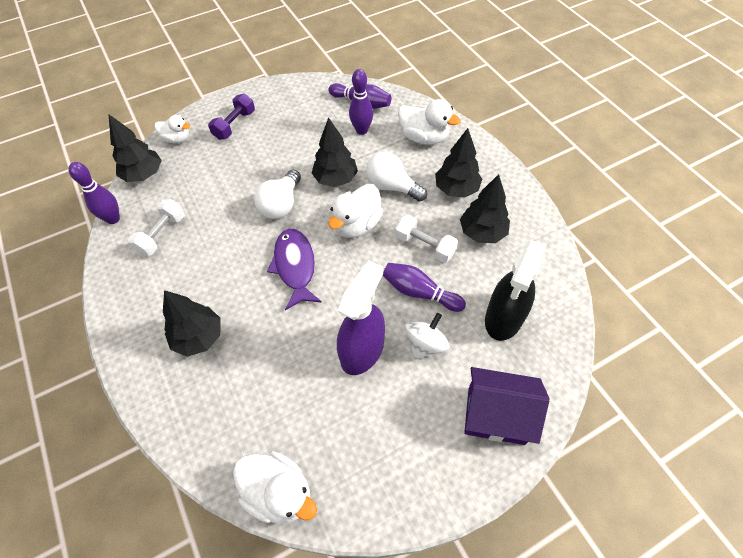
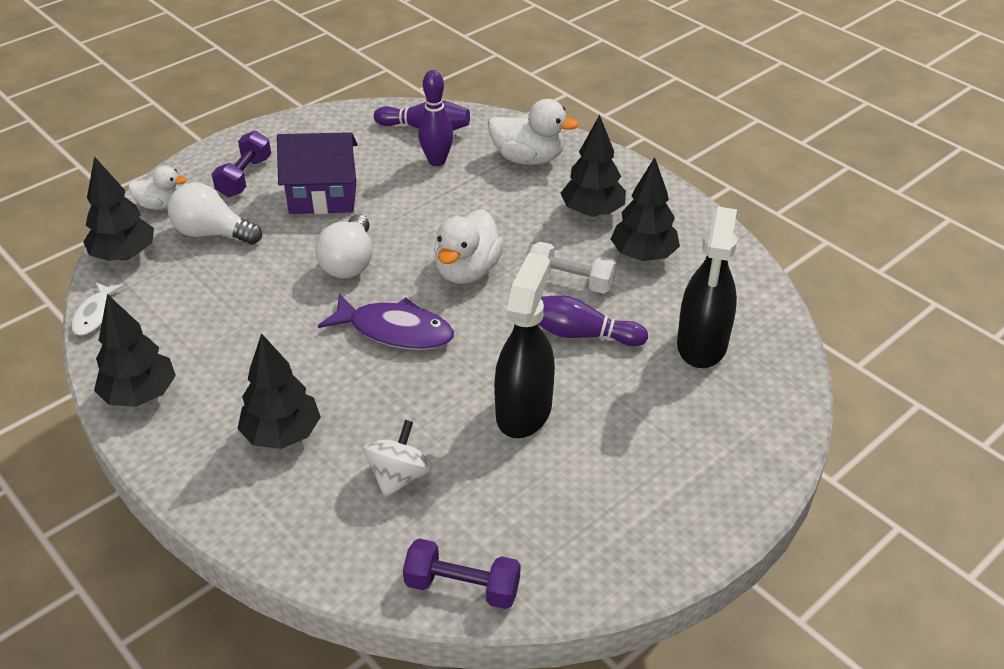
camera: 15 degrees left, 15 degrees down
purple bowling pin [69,162,120,224] -> white fish [71,282,124,336]
white dumbbell [128,199,185,256] -> none
white duck [233,451,317,524] -> purple dumbbell [403,538,520,609]
purple fish [267,229,322,310] -> purple fish turned 135 degrees clockwise [318,293,454,350]
black tree [312,118,358,187] -> black tree moved to [94,294,176,407]
purple spray bottle [337,261,385,375] -> black spray bottle [494,253,555,438]
white light bulb [366,152,427,202] -> white light bulb moved to [167,182,262,245]
white spinning top [405,313,449,360] -> white spinning top moved to [363,420,432,498]
purple house [464,367,549,445] -> purple house moved to [277,132,357,214]

